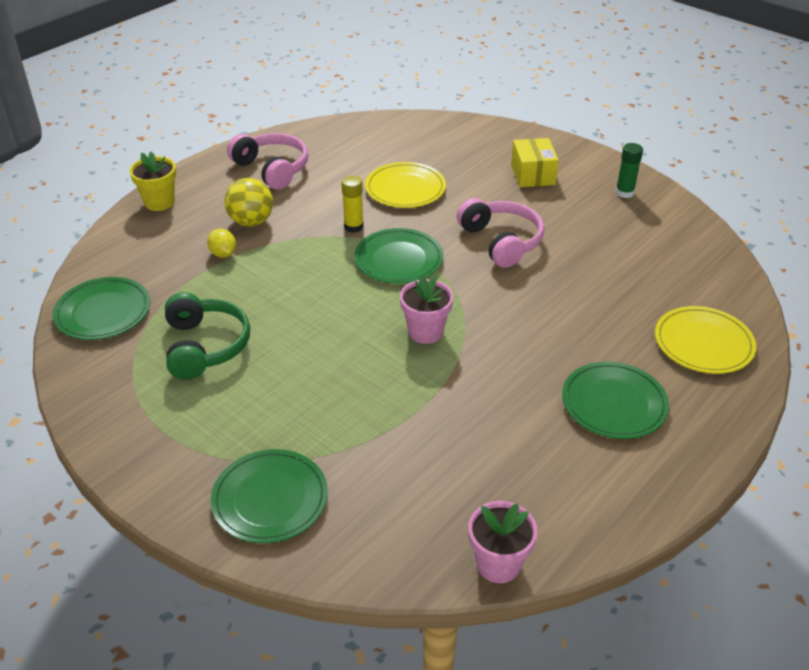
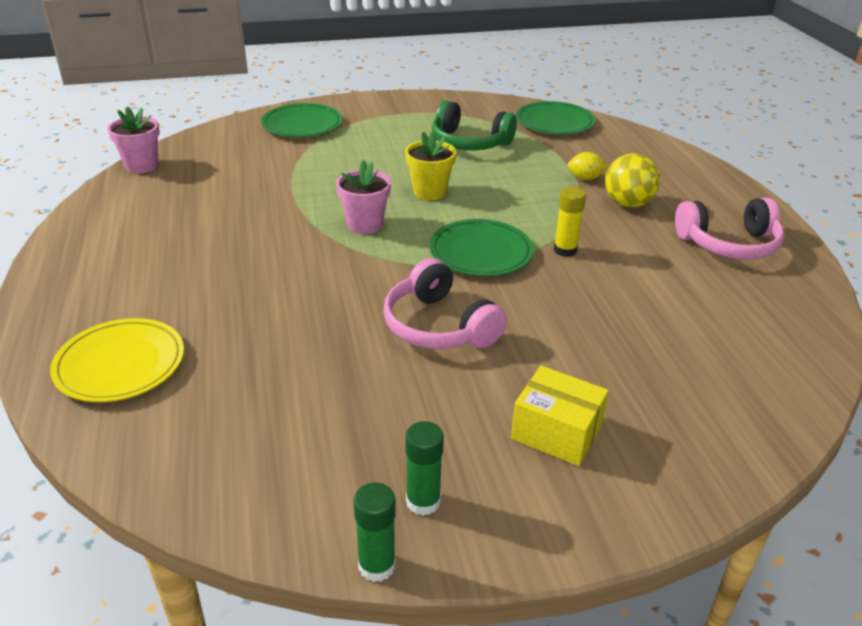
camera: 125 degrees right, 5 degrees down
yellow flower pot [129,152,176,211] -> yellow flower pot moved to [405,131,456,200]
yellow plate [365,162,446,208] -> none
pink headphones [457,198,545,268] -> pink headphones turned 45 degrees clockwise [383,258,507,349]
green plate [562,361,669,439] -> none
none -> green glue stick [354,483,396,582]

